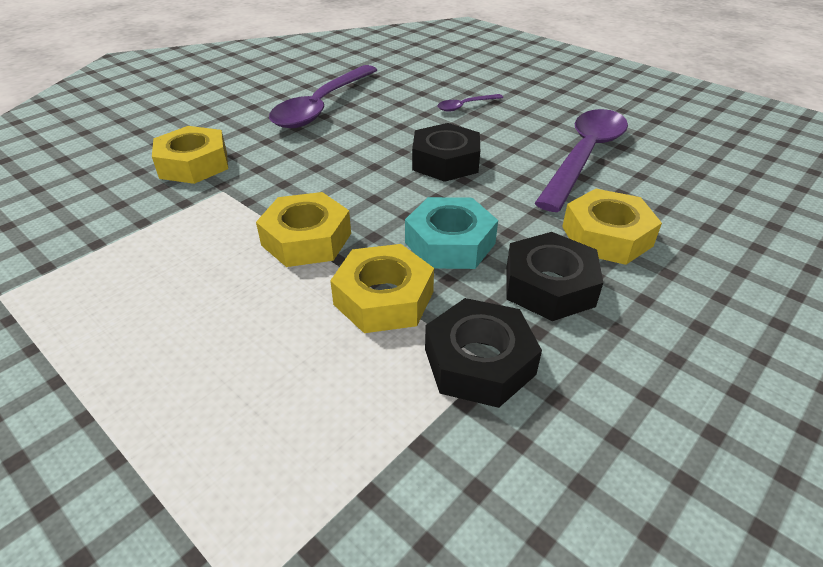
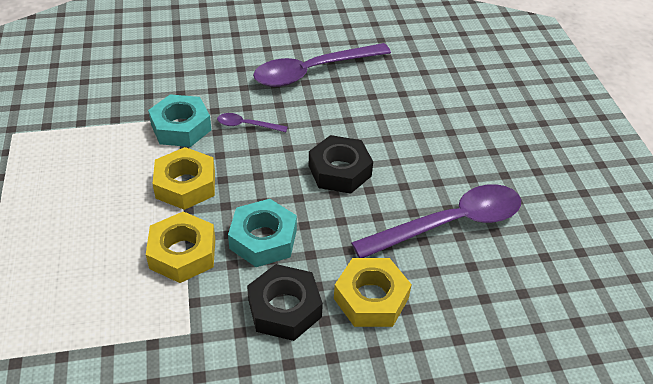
camera: 35 degrees right, 5 degrees up
yellow nut [152,126,228,184] -> none
black nut [425,298,542,408] -> none
purple spoon [437,94,503,112] -> purple spoon moved to [217,113,288,132]
none -> turquoise nut [148,94,212,147]

